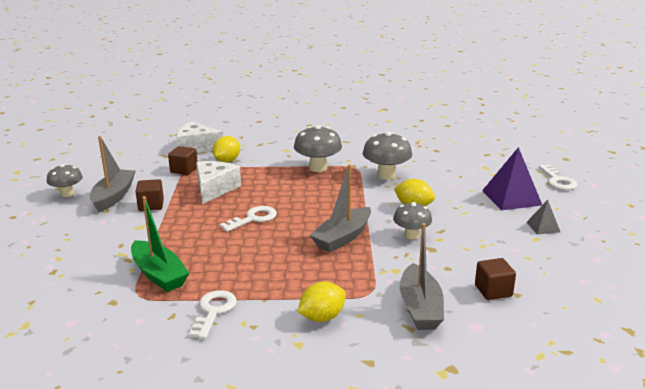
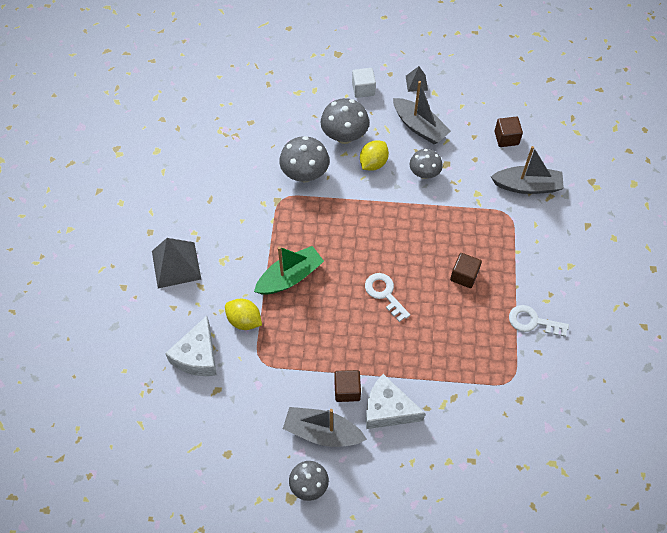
camera: 85 degrees left, 35 degrees up
green boat [131,196,189,292] -> green boat moved to [254,246,324,294]
brown cube [168,146,198,175] -> brown cube moved to [450,253,482,288]
white cheese [196,161,241,204] -> white cheese moved to [366,374,425,429]
grey mushroom [294,125,342,172] -> grey mushroom moved to [320,98,369,144]
yellow lemon [298,281,346,322] -> none
grey boat [309,164,371,252] -> grey boat moved to [393,81,451,144]
purple pyramid [482,147,542,210] -> white cube [352,68,376,98]
white key [539,165,577,190] -> none
none -> grey pyramid [152,238,201,288]

